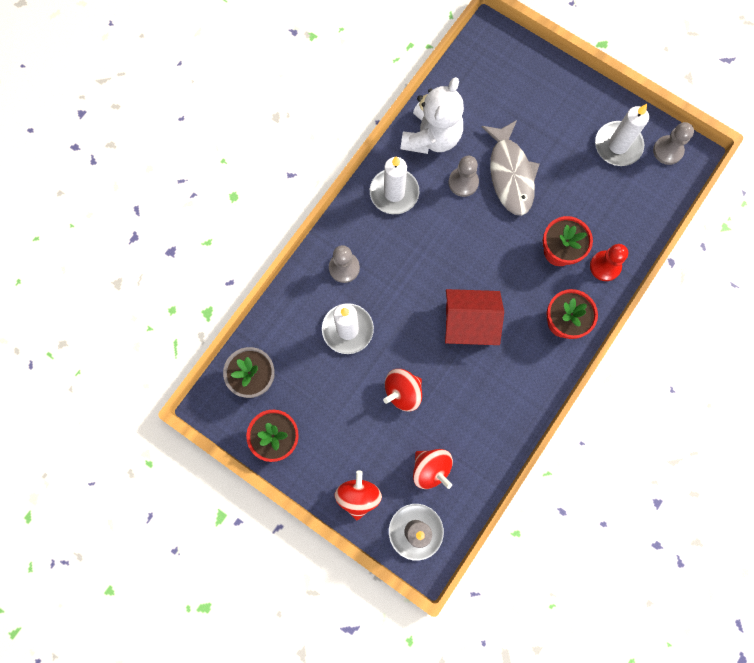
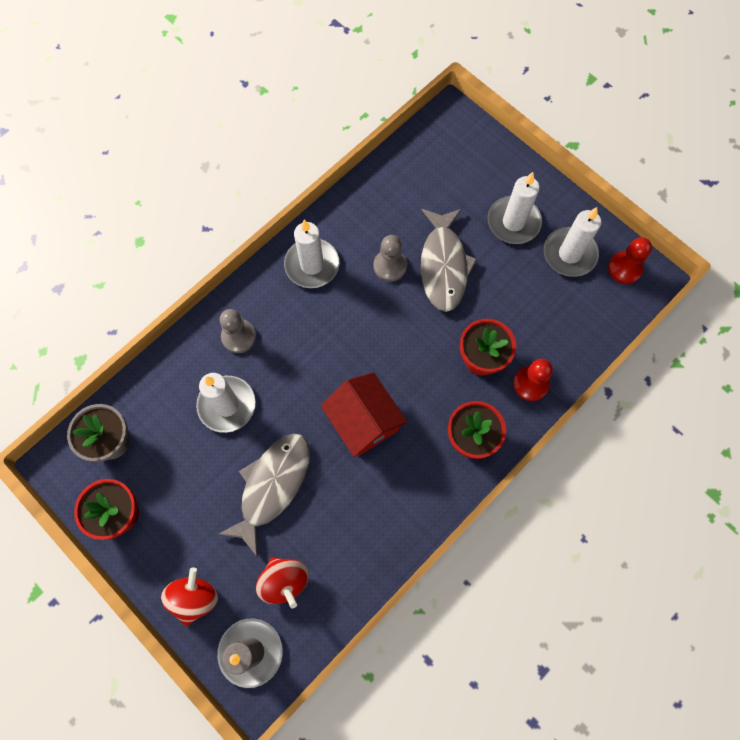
camera: 10 degrees right, 5 degrees down
red spinning top [383,369,422,411] -> grey fish [218,433,310,557]
white teddy bear [400,77,464,154] -> none
red house [445,289,504,345] -> red house turned 45 degrees clockwise [321,372,408,457]
grey pawn [653,122,694,165] -> red pawn [608,237,652,284]
none -> white candle [488,172,542,244]

